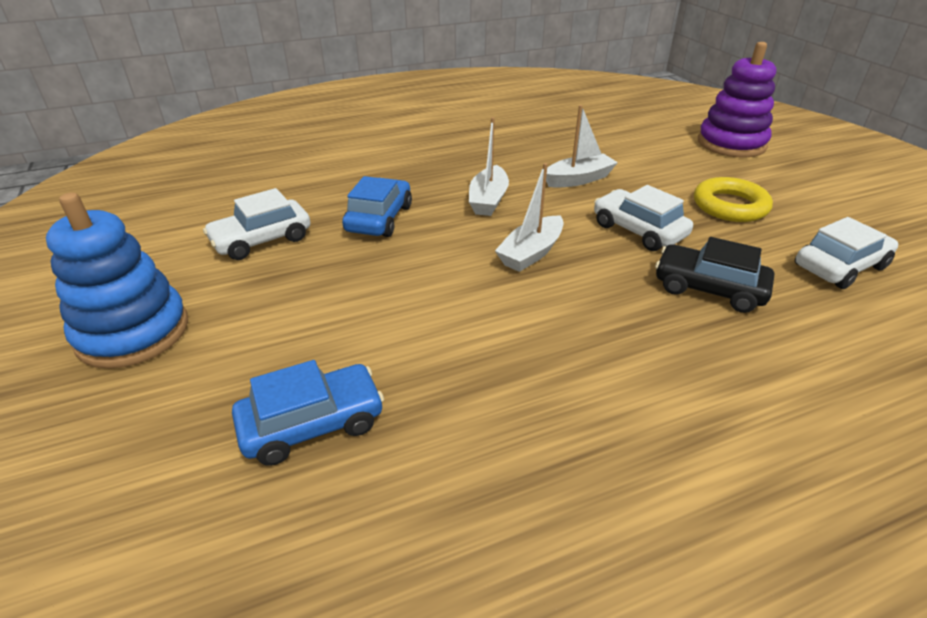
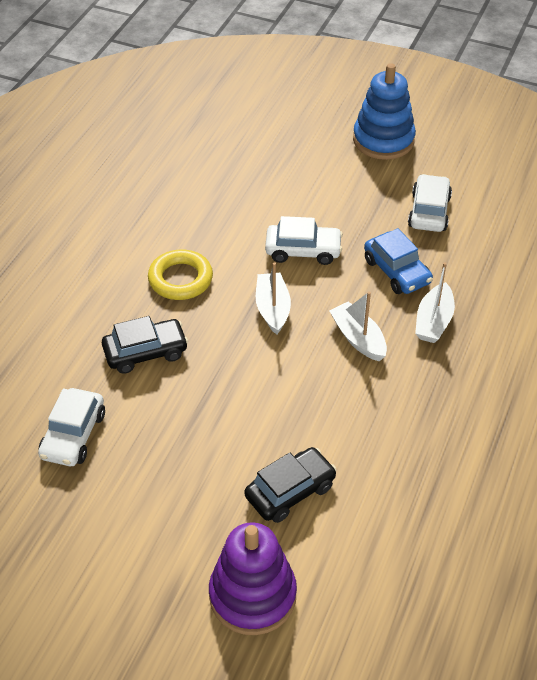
camera: 135 degrees right, 10 degrees up
blue car [232,360,384,466] -> none
white boat [546,105,618,188] -> white boat moved to [415,262,455,343]
white car [594,185,693,251] -> white car moved to [265,216,343,265]
yellow ring [694,177,773,222] -> yellow ring moved to [148,249,213,300]
none -> black car [244,447,337,523]

